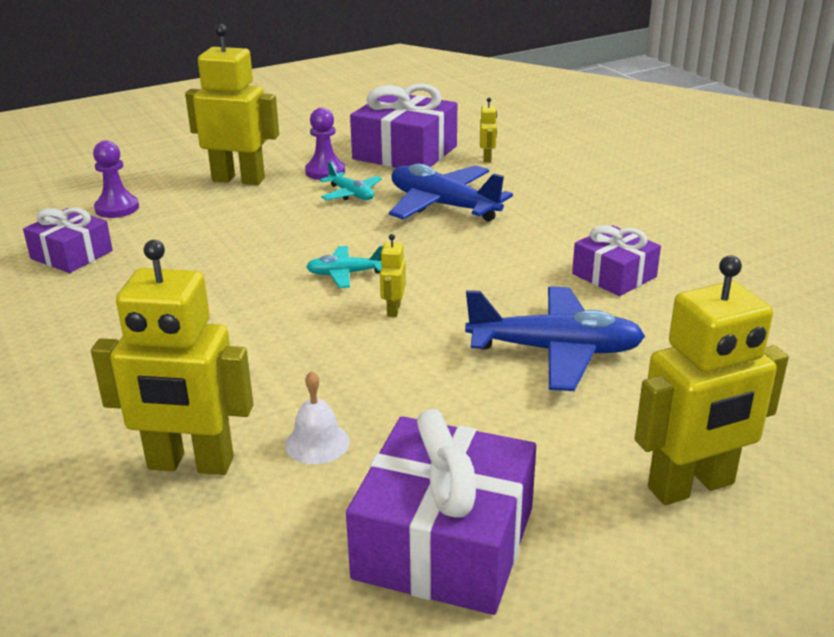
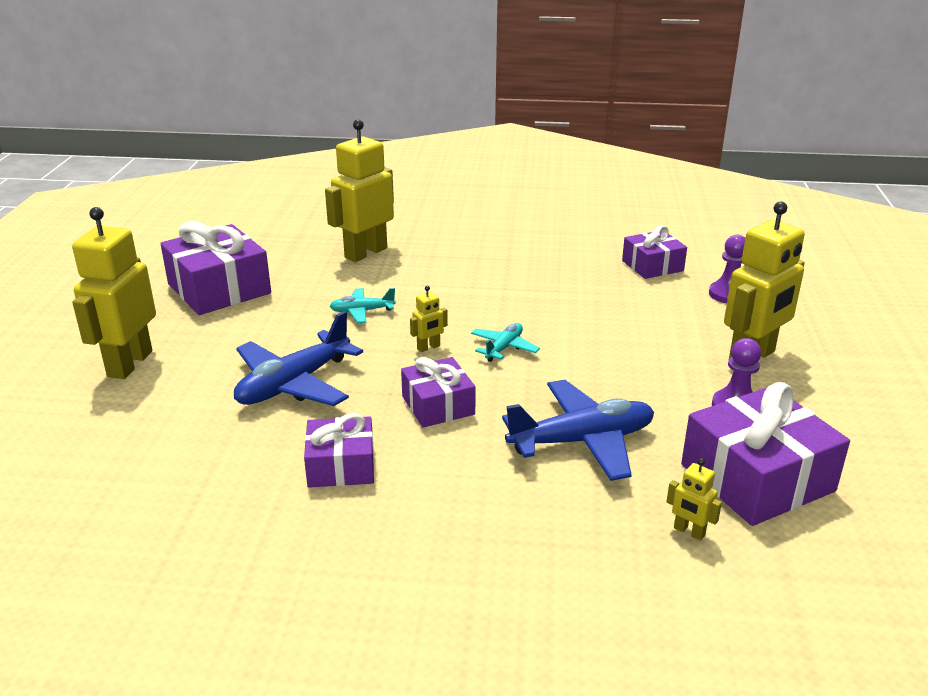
camera: 125 degrees right, 0 degrees up
white bell [285,371,350,464] -> none
turquoise plane [320,161,382,200] -> turquoise plane moved to [330,288,396,323]
yellow robot [380,234,406,317] -> yellow robot turned 105 degrees clockwise [410,286,448,352]
none -> purple gift [401,357,476,428]

